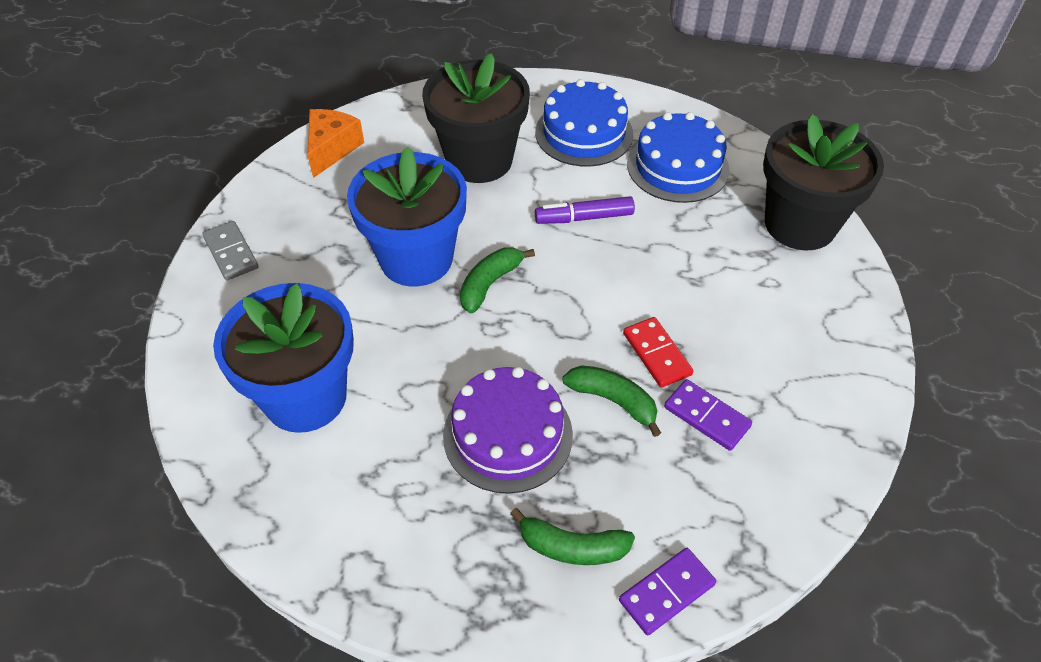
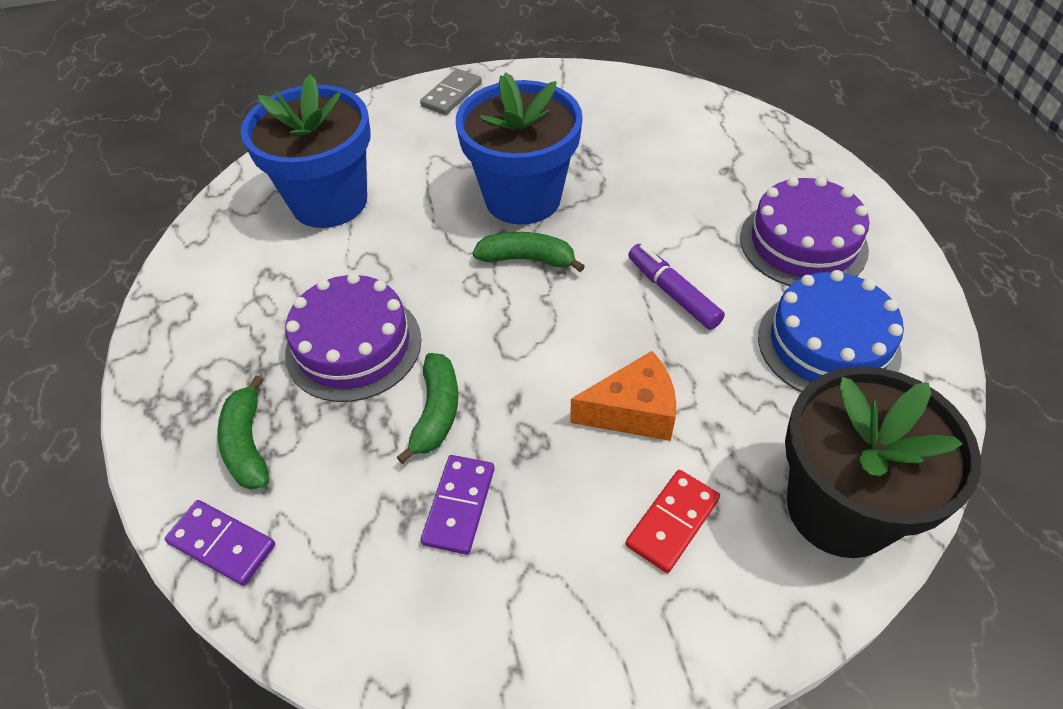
camera: 65 degrees right, 0 degrees up
orange cheese [308,109,364,178] -> orange cheese moved to [570,351,676,441]
black flower pot [422,53,530,183] -> none
blue cake [535,79,633,167] -> purple cake [740,177,869,286]
red domino [623,317,693,388] -> red domino moved to [626,470,720,573]

